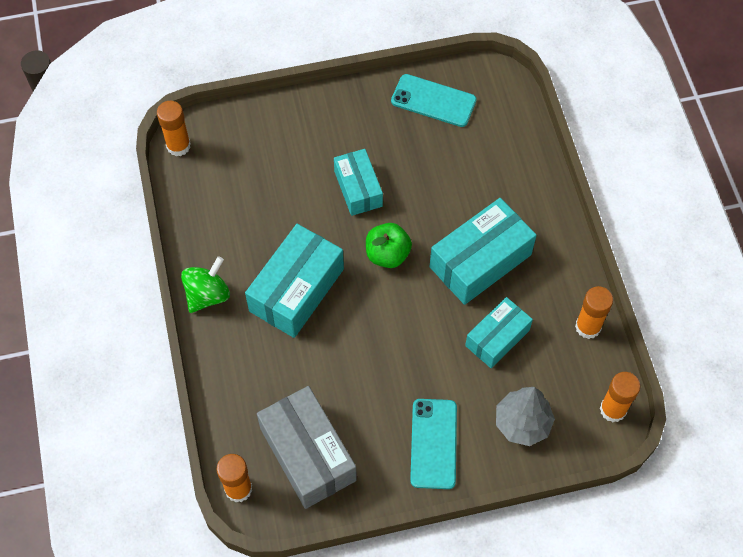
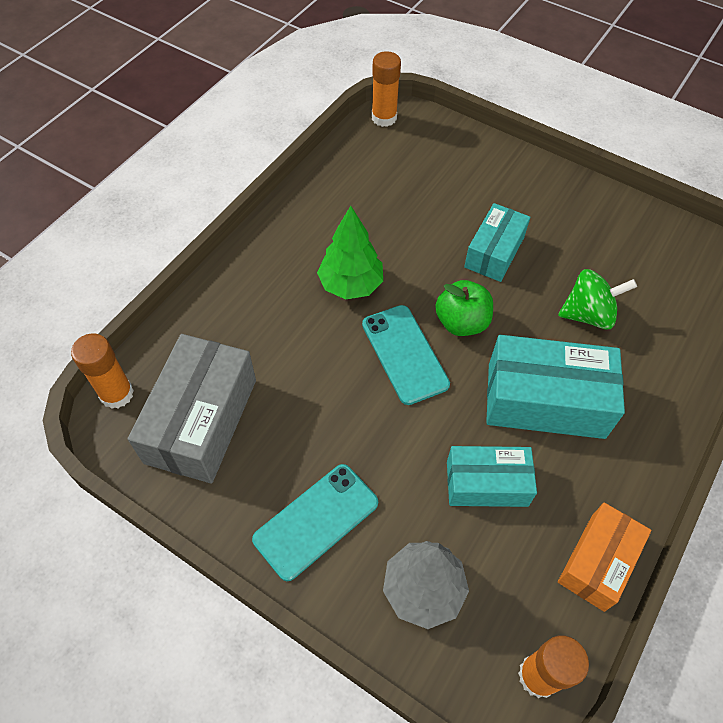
camera: 45 degrees right, 5 degrees down
green spinning top [181,256,230,313] -> green spinning top moved to [558,269,637,330]
turquoise box [245,224,344,338] -> green tree [317,206,383,299]
turquoise phone [391,74,477,127] -> turquoise phone moved to [362,305,450,405]
orange glue stick [575,286,613,339] -> orange box [558,503,651,612]

